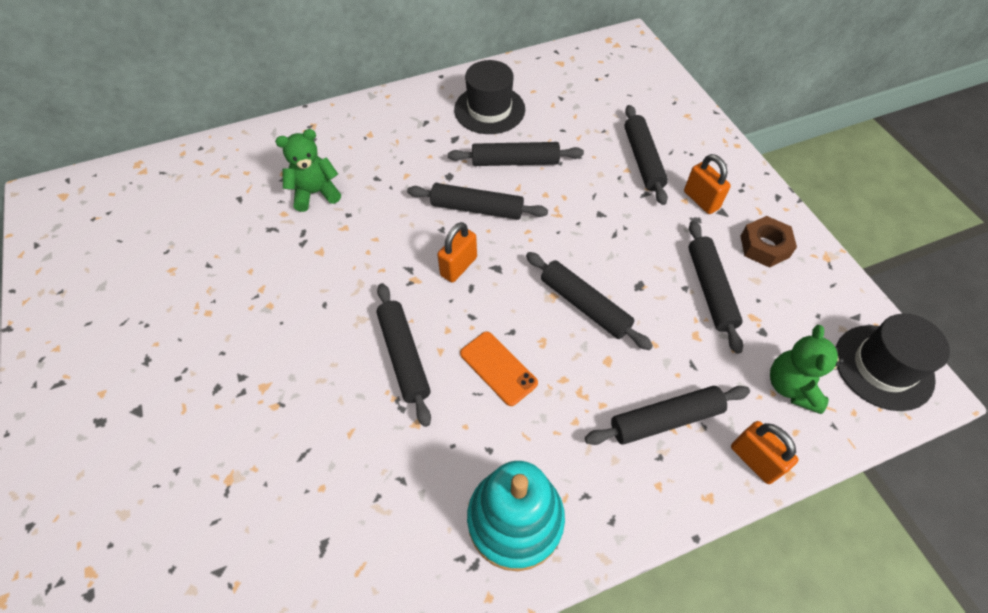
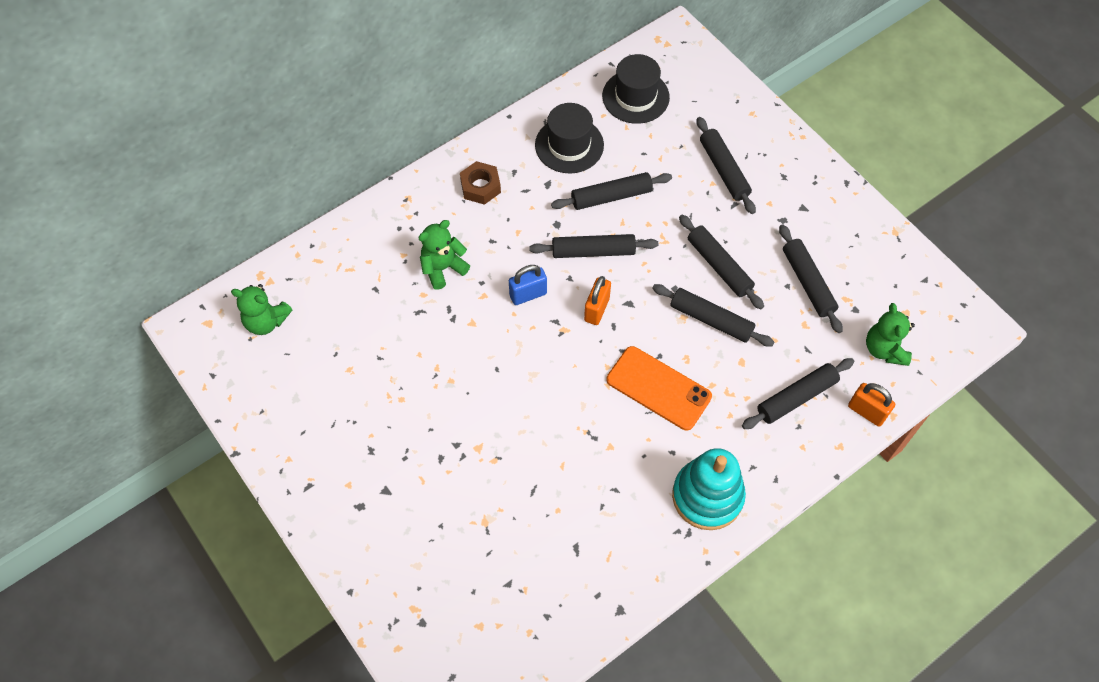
camera: 15 degrees left, 5 degrees up
black rolling pin [376,283,431,427] -> black rolling pin moved to [679,215,764,309]
orange phone [460,331,538,406] -> orange phone [606,346,712,430], size x1.53
orange padlock [684,154,731,214] -> none
brown nut [740,216,797,268] -> brown nut moved to [460,161,501,205]
black hat [836,314,950,411] -> black hat moved to [602,54,670,124]
none -> green teddy bear [231,284,292,335]
none -> blue padlock [509,265,547,305]

